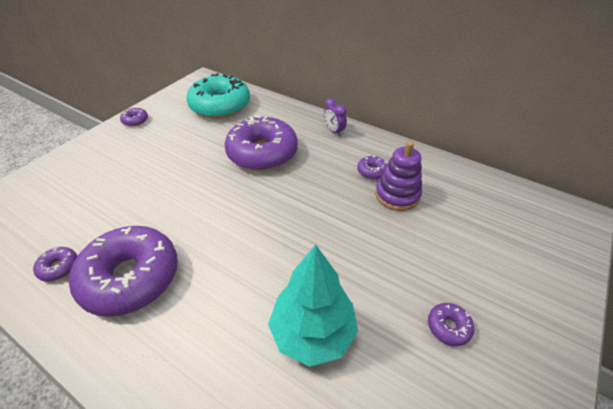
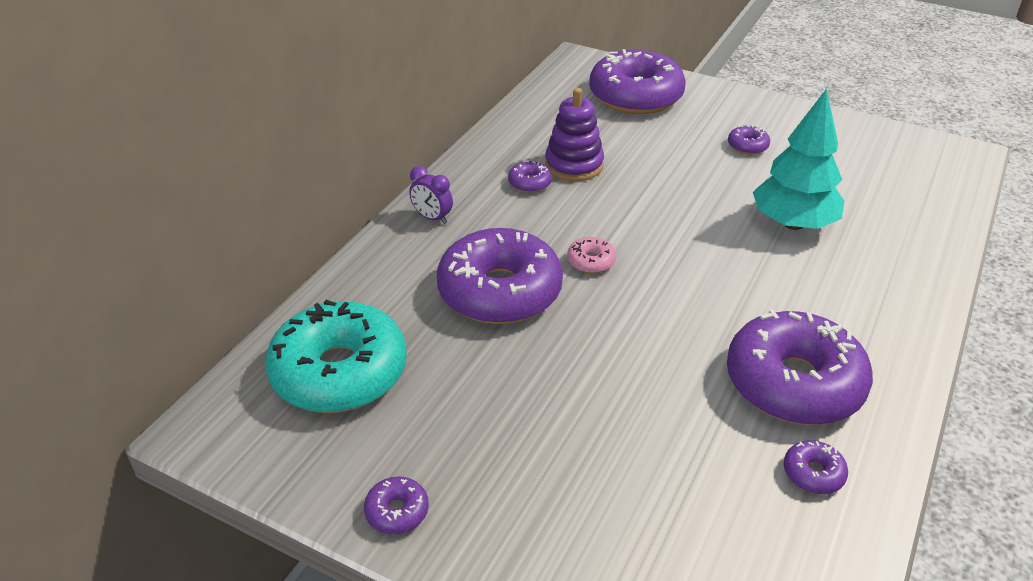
camera: 95 degrees left, 5 degrees down
purple clock [324,98,347,136] -> purple clock turned 75 degrees clockwise [409,166,453,224]
none -> pink donut [567,237,616,273]
none -> purple donut [589,49,686,114]

